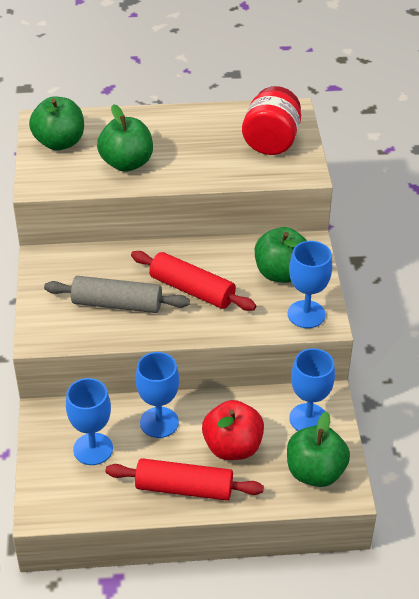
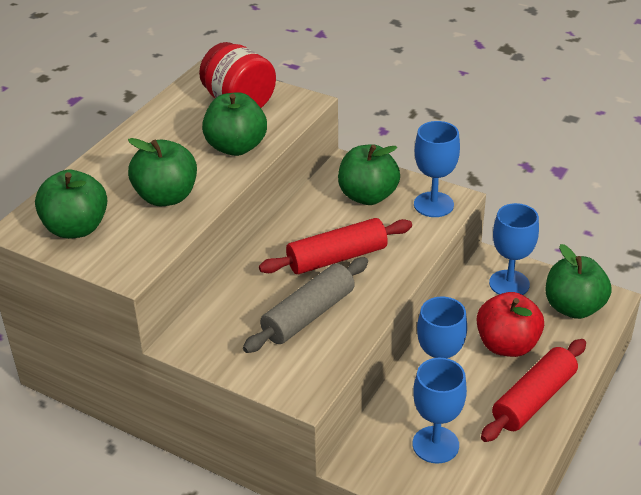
camera: 55 degrees left, 5 degrees down
none -> green apple [202,92,267,156]

